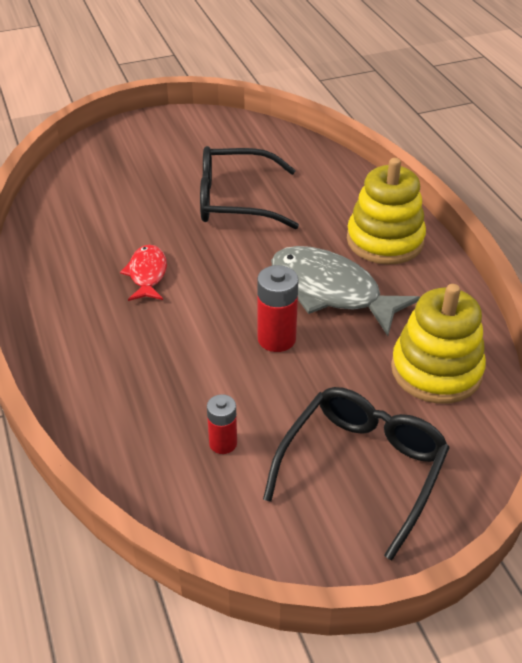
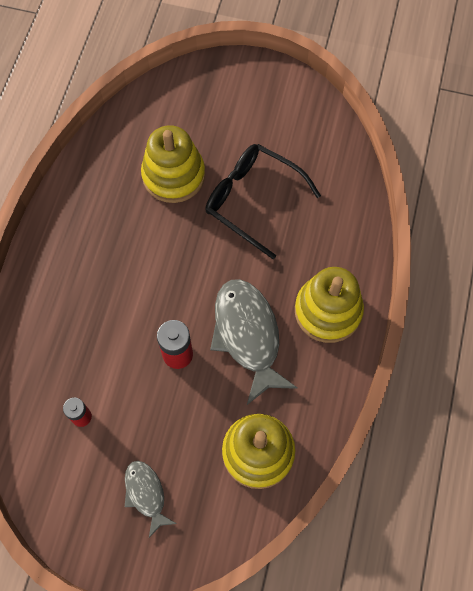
camera: 35 degrees right, 25 degrees up
red fish [120,245,167,301] -> none
black glasses [263,387,450,561] -> grey fish [125,461,177,538]
none -> yellow stacking toy [141,125,205,203]

